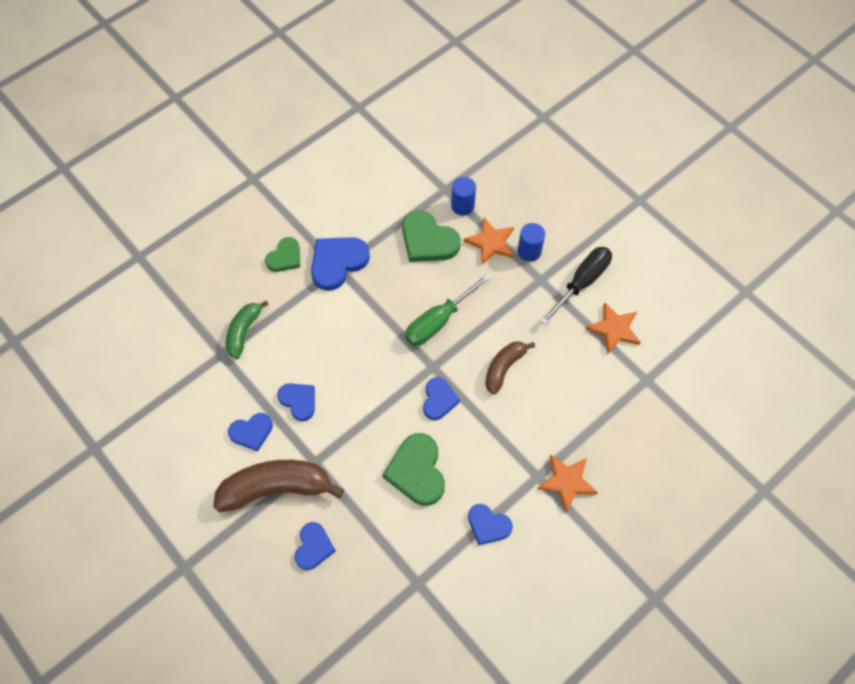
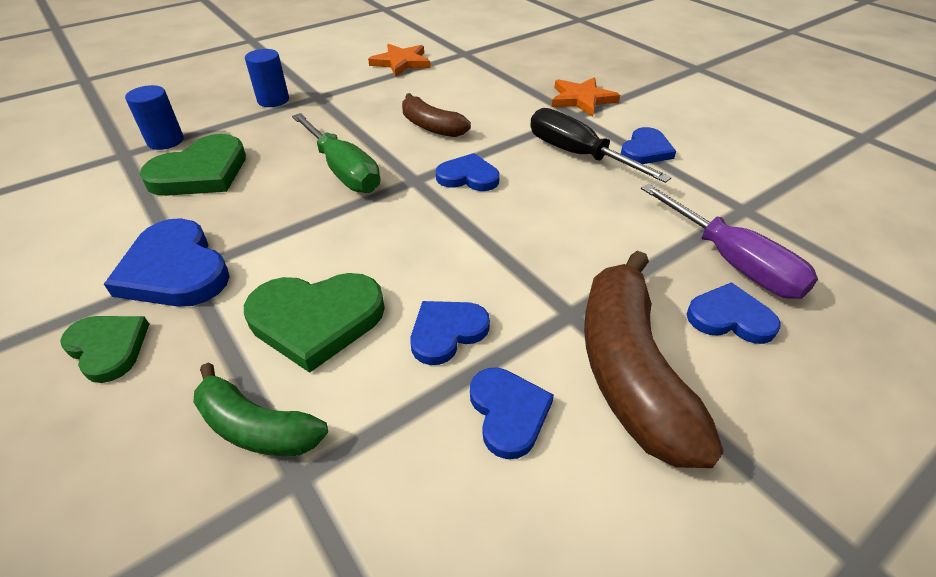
camera: 85 degrees left, 20 degrees down
green heart [383,433,445,506] -> green heart moved to [244,273,385,373]
orange star [463,218,514,265] -> none
black screwdriver [540,247,612,325] -> black screwdriver moved to [530,108,672,183]
none -> purple screwdriver [641,184,818,299]

